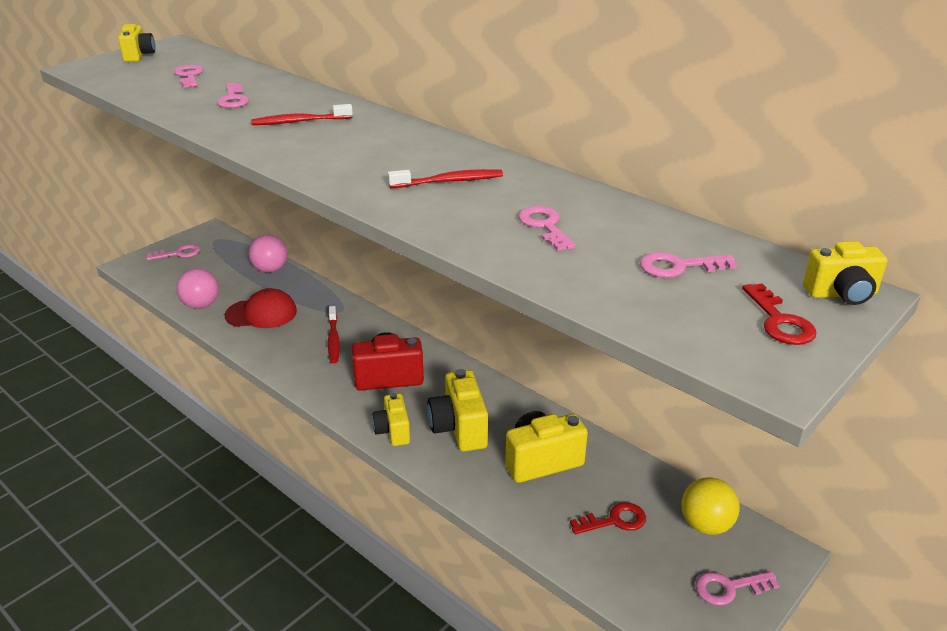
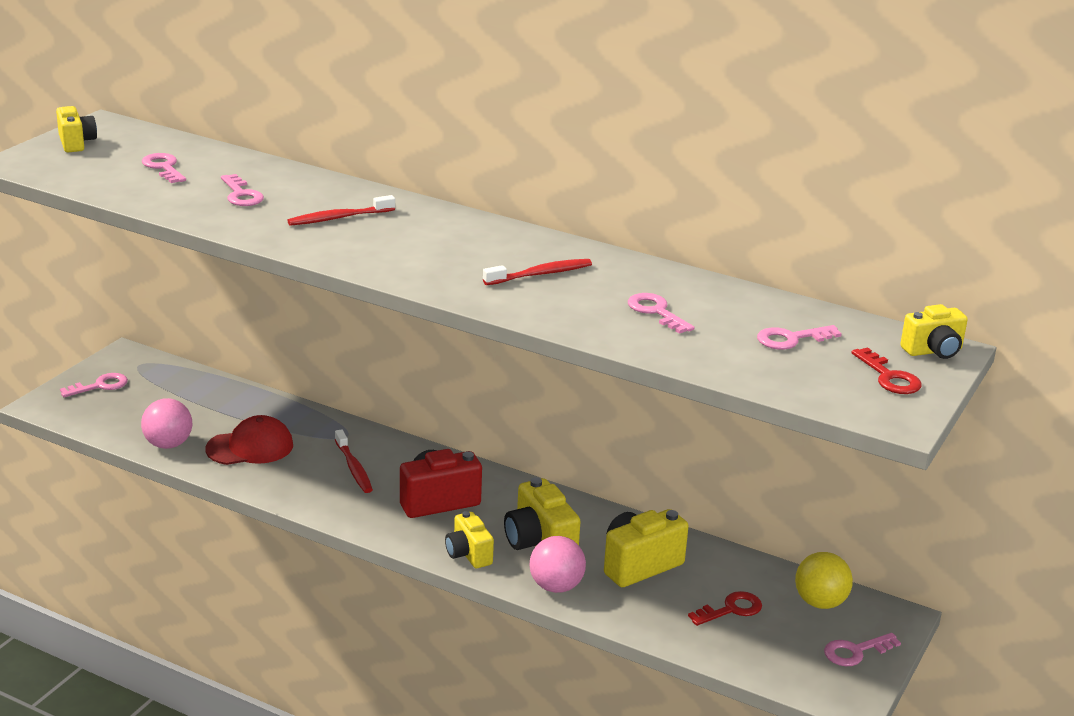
camera: 15 degrees left, 5 degrees down
pink ball [249,235,287,272] -> pink ball moved to [530,536,586,593]

